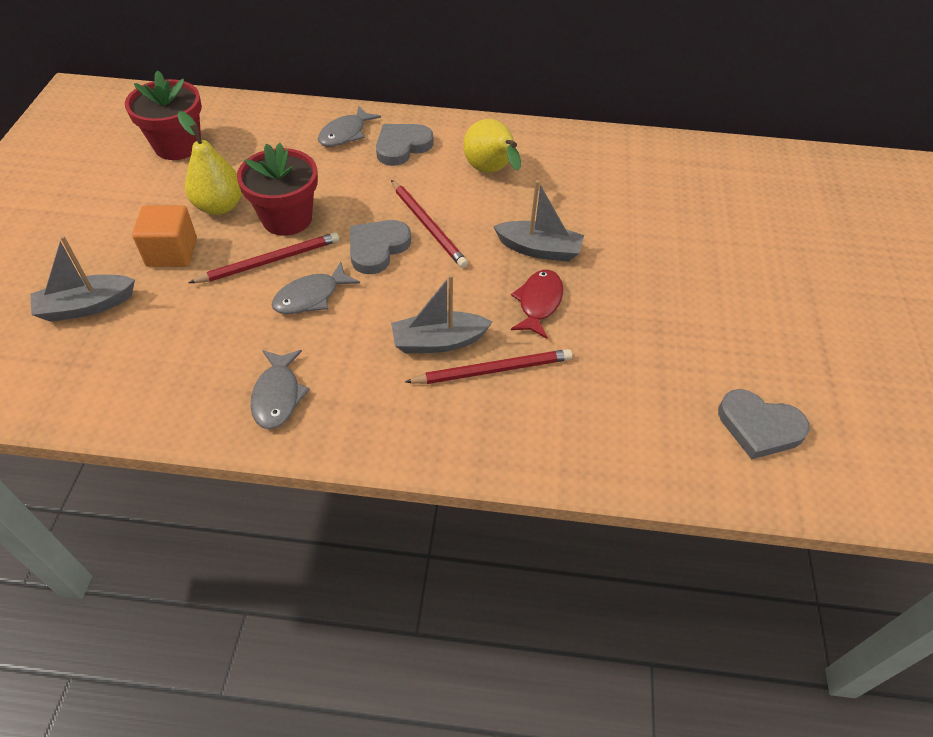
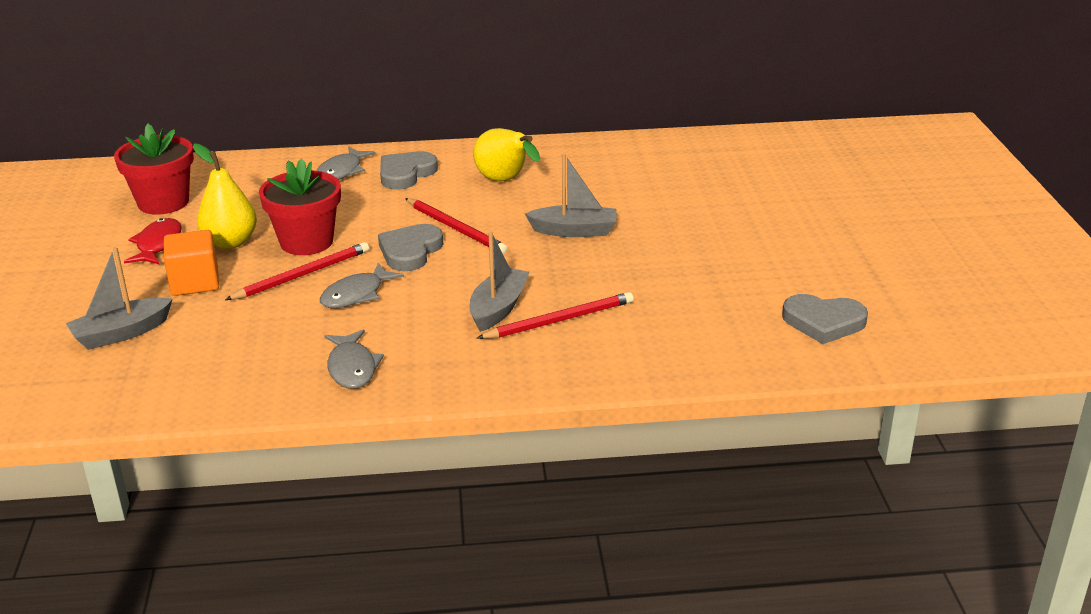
camera: 10 degrees left, 20 degrees down
grey boat [391,274,492,353] -> grey boat turned 135 degrees clockwise [469,231,530,332]
red fish [511,270,563,339] -> red fish moved to [124,218,181,265]

